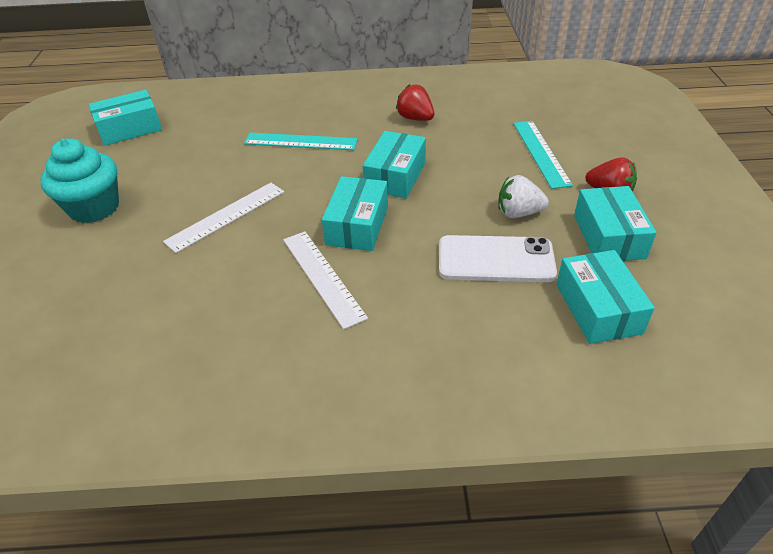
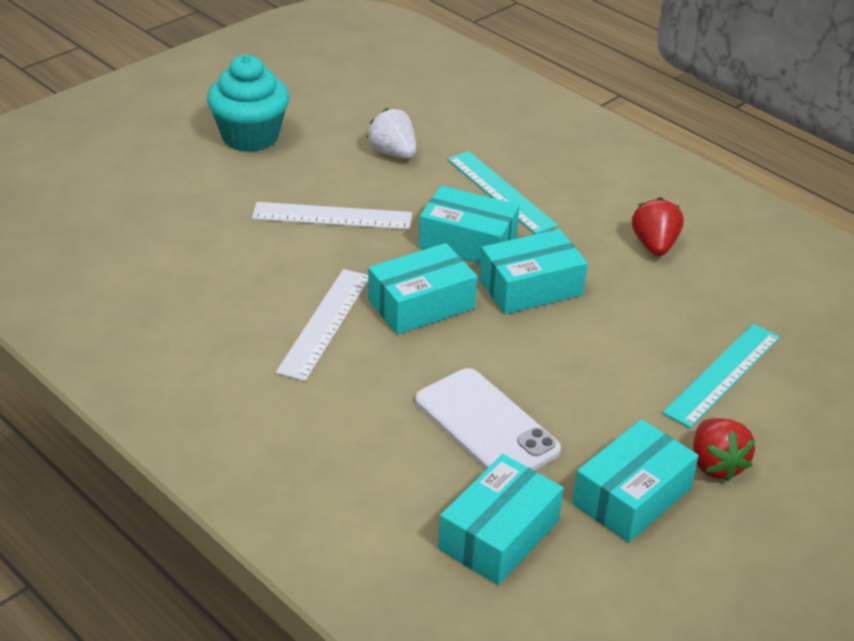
camera: 45 degrees right, 5 degrees down
turquoise box [88,90,162,146] -> turquoise box moved to [419,185,520,264]
white strawberry [498,175,549,218] -> white strawberry moved to [367,108,416,159]

